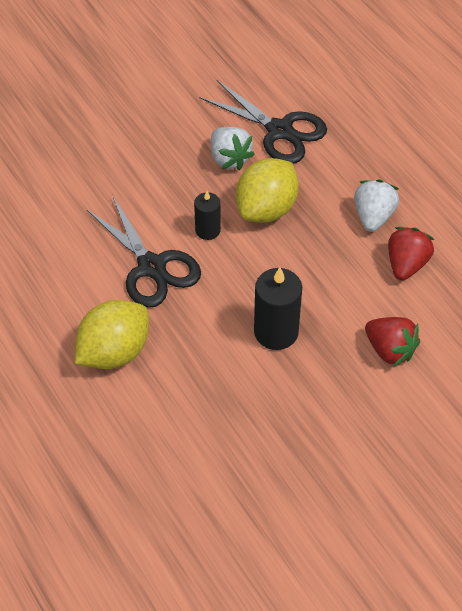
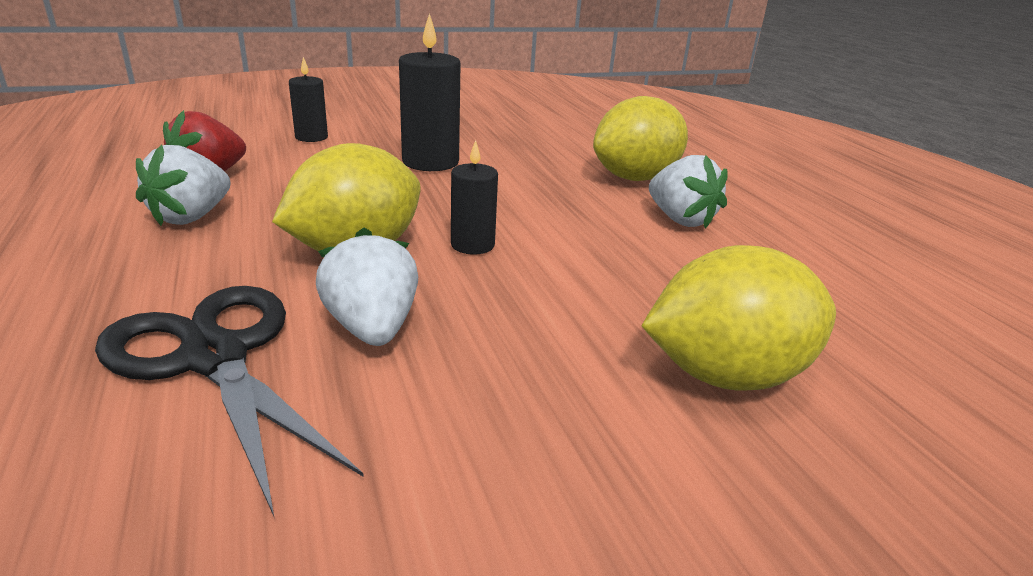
camera: 170 degrees left, 25 degrees down
black scissors [87,195,201,308] -> none
red strawberry [365,317,420,367] -> black candle [289,57,328,142]
none -> yellow lemon [642,245,836,391]
none -> white strawberry [649,155,727,229]

